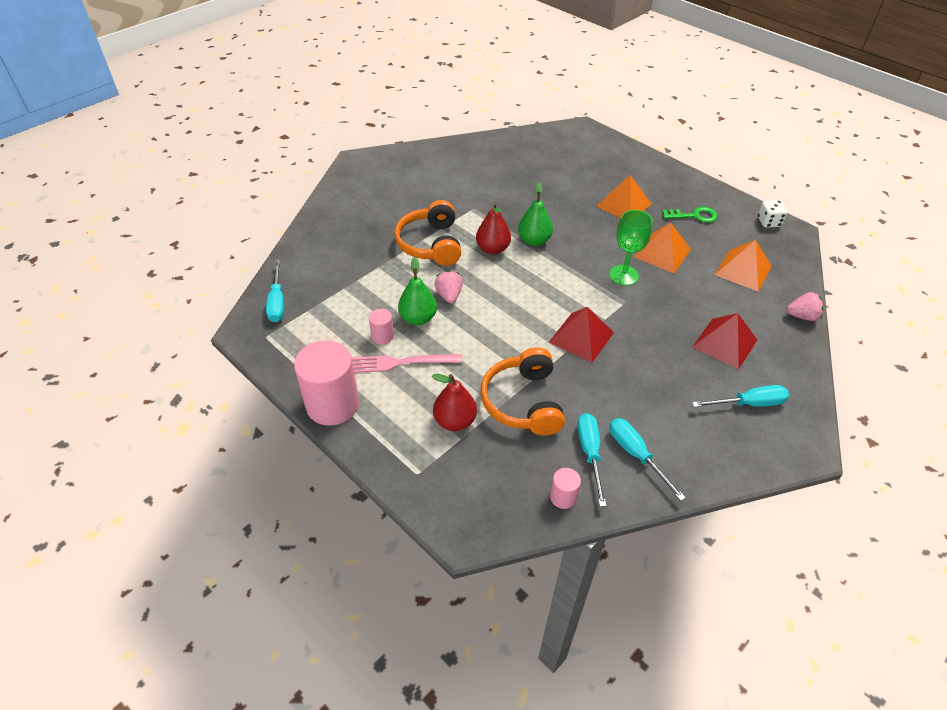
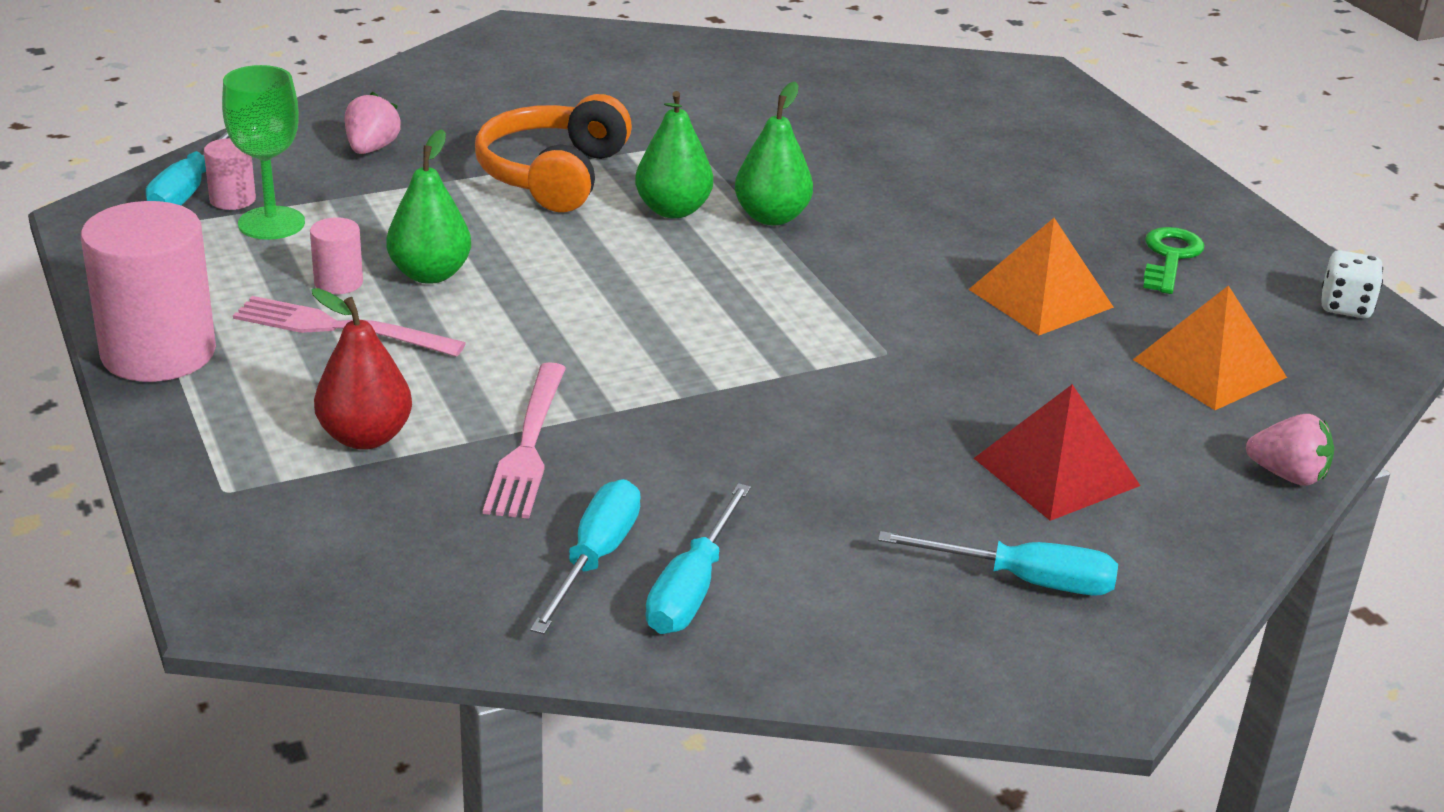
camera: 20 degrees right, 15 degrees down
pink strawberry [434,270,463,303] -> pink strawberry moved to [345,92,401,154]
red pear [476,202,511,255] -> green pear [635,91,713,218]
orange headphones [480,347,565,436] -> pink fork [483,362,566,519]
red pyramid [549,307,614,363] -> none
pink cylinder [550,468,581,509] -> pink cylinder moved to [204,138,256,210]
orange pyramid [596,175,651,218] -> none
green goblet [609,210,653,286] -> green goblet moved to [222,65,305,240]
turquoise screwdriver [610,418,686,501] -> turquoise screwdriver turned 150 degrees counterclockwise [645,483,751,634]
green key [662,207,718,223] -> green key turned 90 degrees counterclockwise [1143,227,1205,294]

